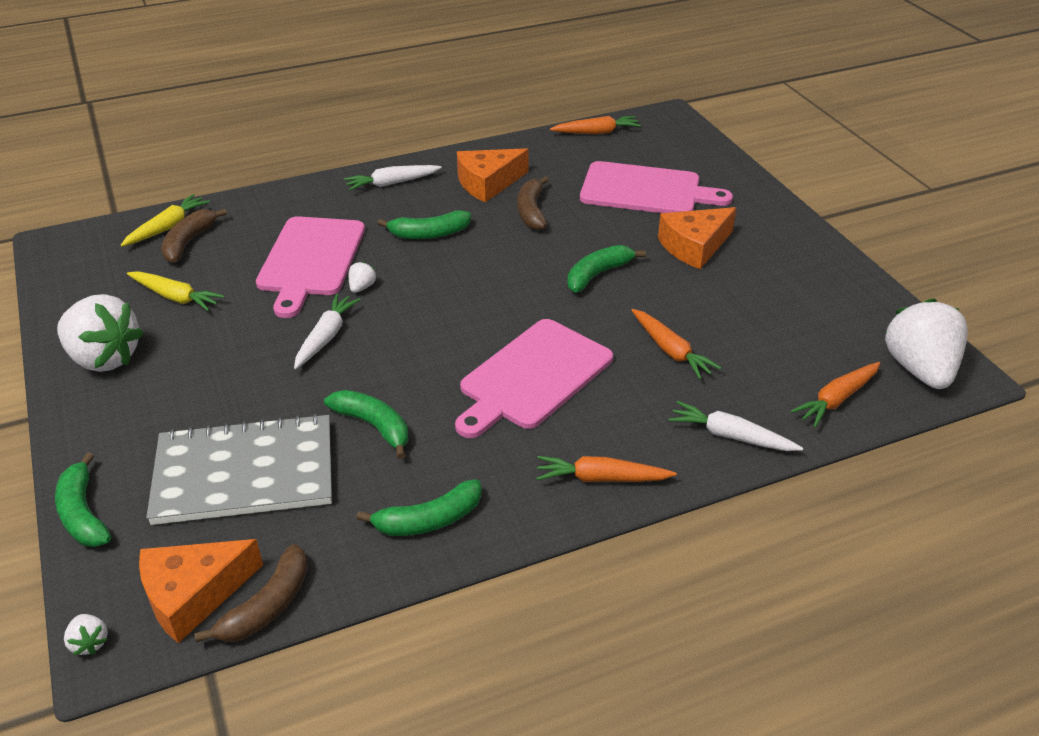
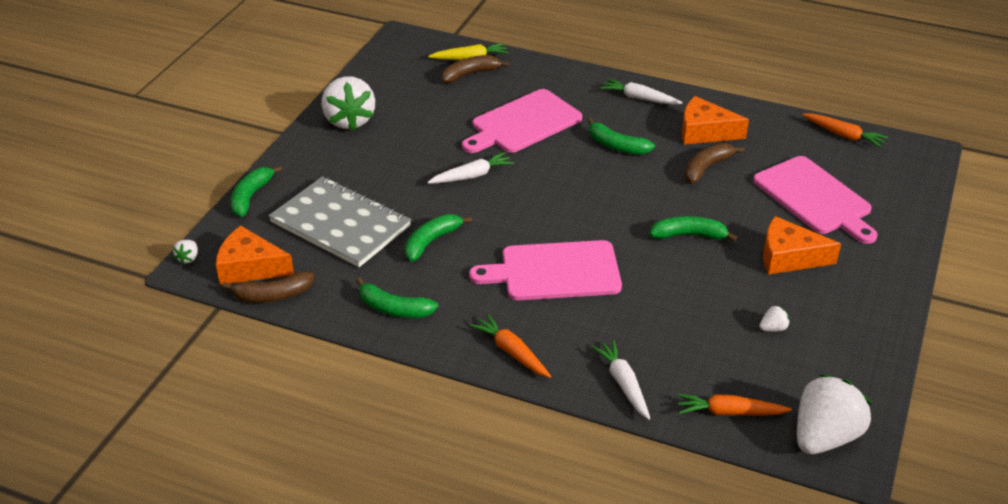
camera: 45 degrees right, 0 degrees up
yellow carrot [127,271,225,311] -> none
green banana [324,390,408,459] -> green banana turned 135 degrees counterclockwise [405,214,472,262]
white strawberry [349,261,377,293] -> white strawberry moved to [759,305,790,331]
orange carrot [631,309,722,379] -> none

